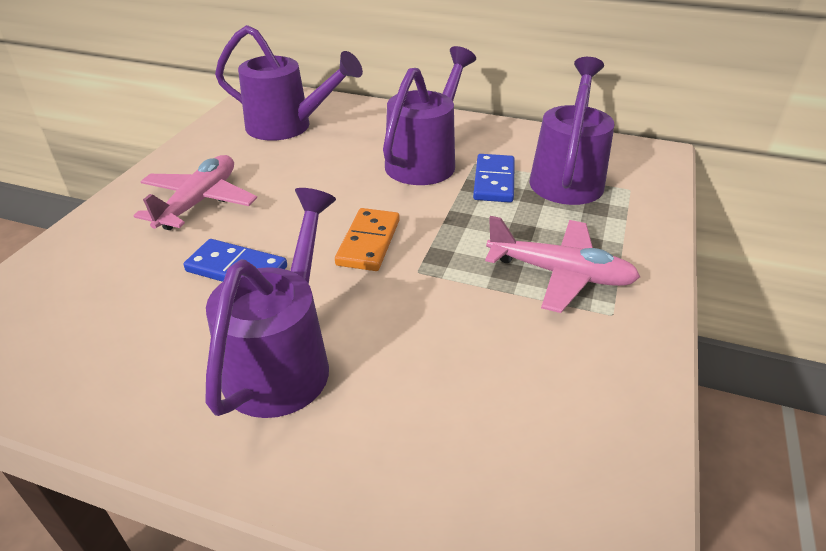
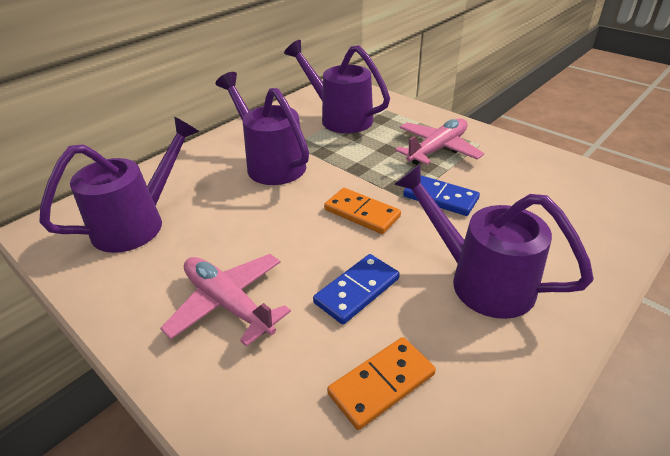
camera: 65 degrees left, 0 degrees up
blue domino [473,154,515,203] -> blue domino moved to [403,175,480,216]
none -> orange domino [327,337,436,430]

